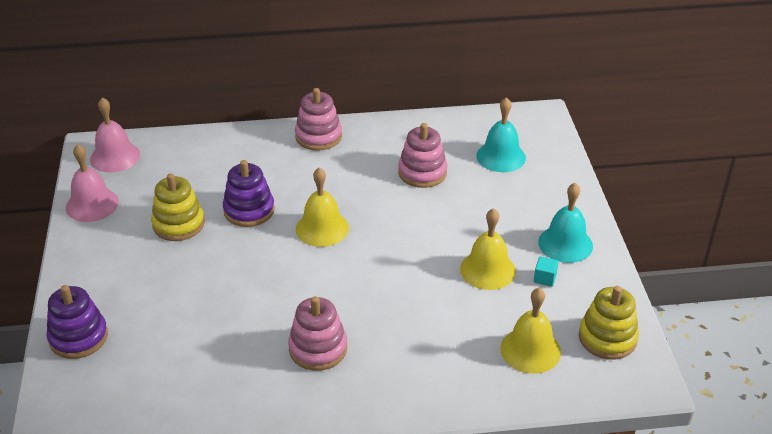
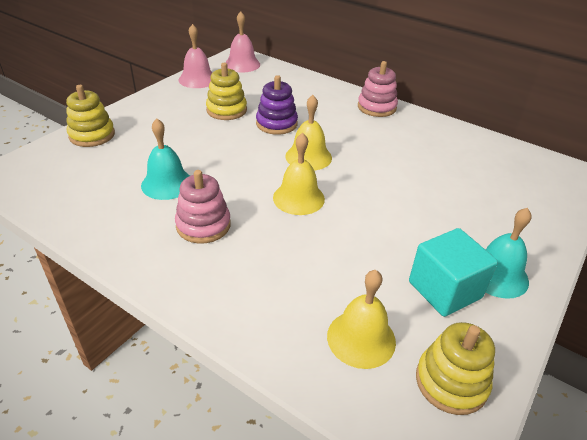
camera: 40 degrees right, 0 degrees up
purple stacking toy [46,285,108,359] -> yellow stacking toy [66,85,115,147]
pink stacking toy [398,123,447,188] -> none
yellow bell [460,208,516,290] -> yellow bell moved to [273,133,325,215]
turquoise bell [476,97,526,172] -> turquoise bell moved to [141,118,190,200]
turquoise cube [534,256,558,287] -> turquoise cube [409,228,498,317], size x2.46

